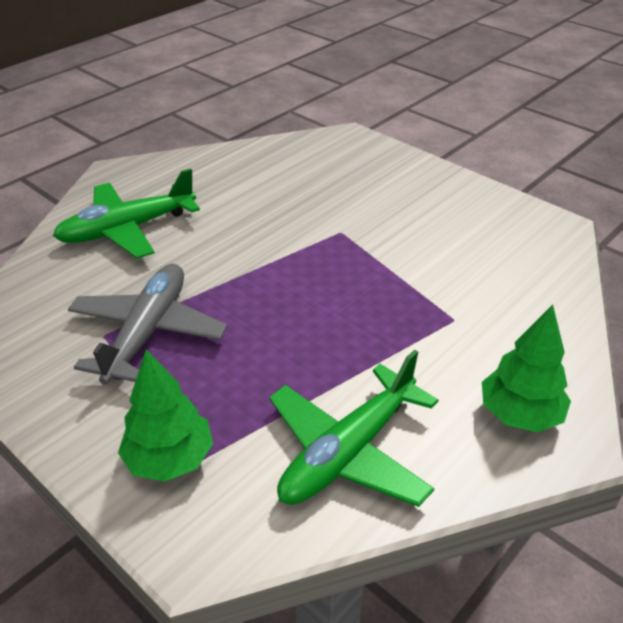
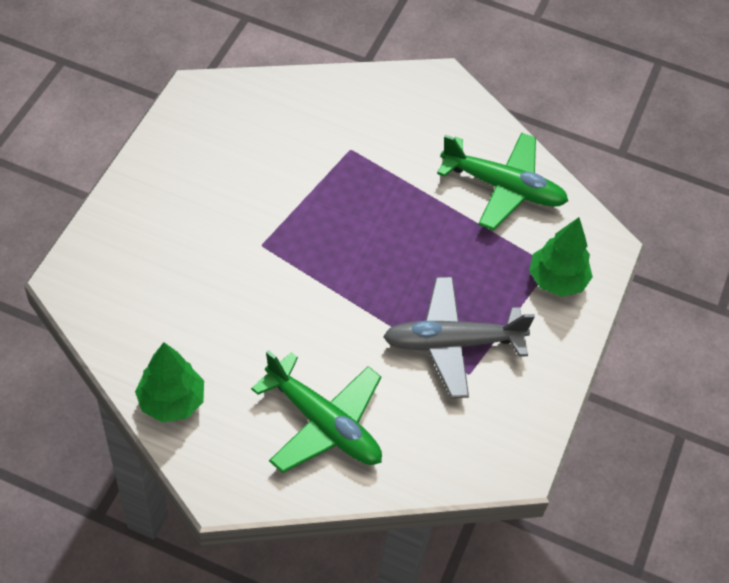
camera: 115 degrees left, 15 degrees up
green tree [482,305,571,432] -> green tree moved to [135,342,204,422]

